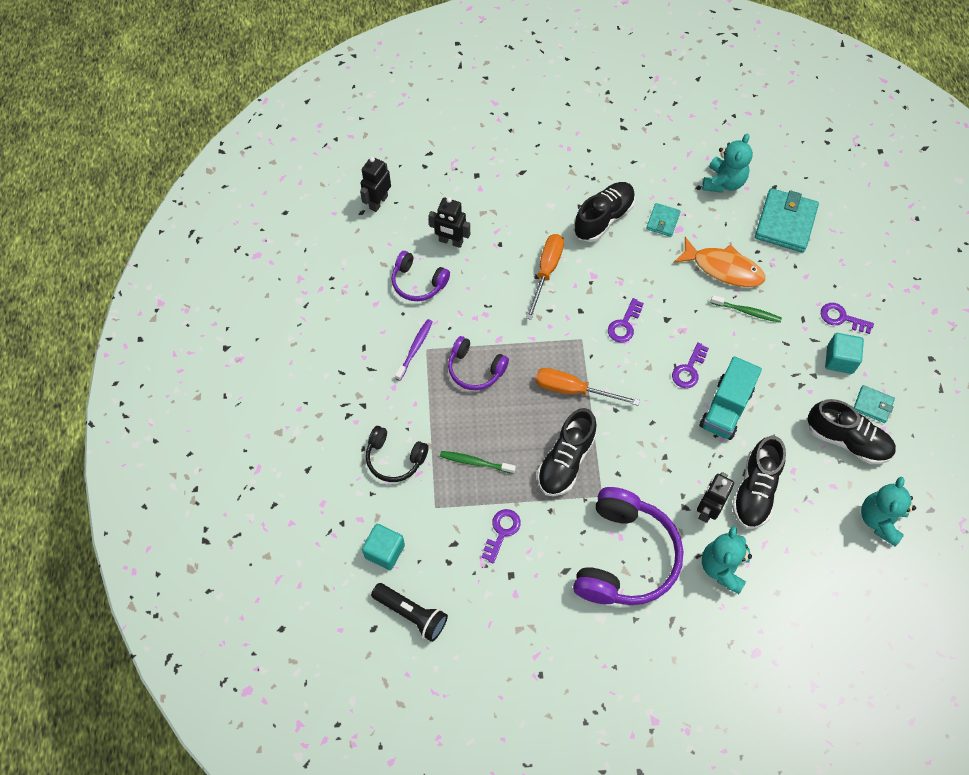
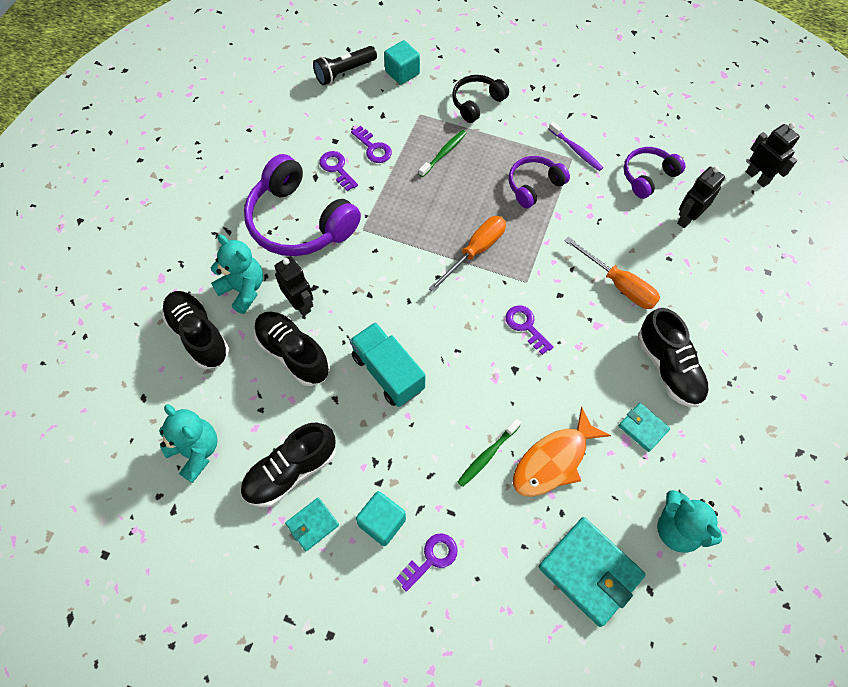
camera: 115 degrees right, 0 degrees up
black shoe [537,408,597,496] -> black shoe moved to [162,291,229,369]
purple key [672,342,709,388] -> purple key moved to [319,151,358,191]

